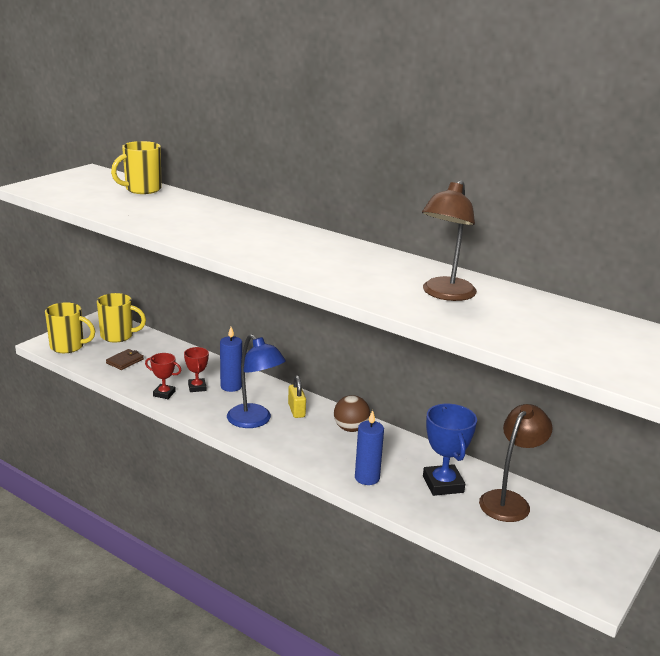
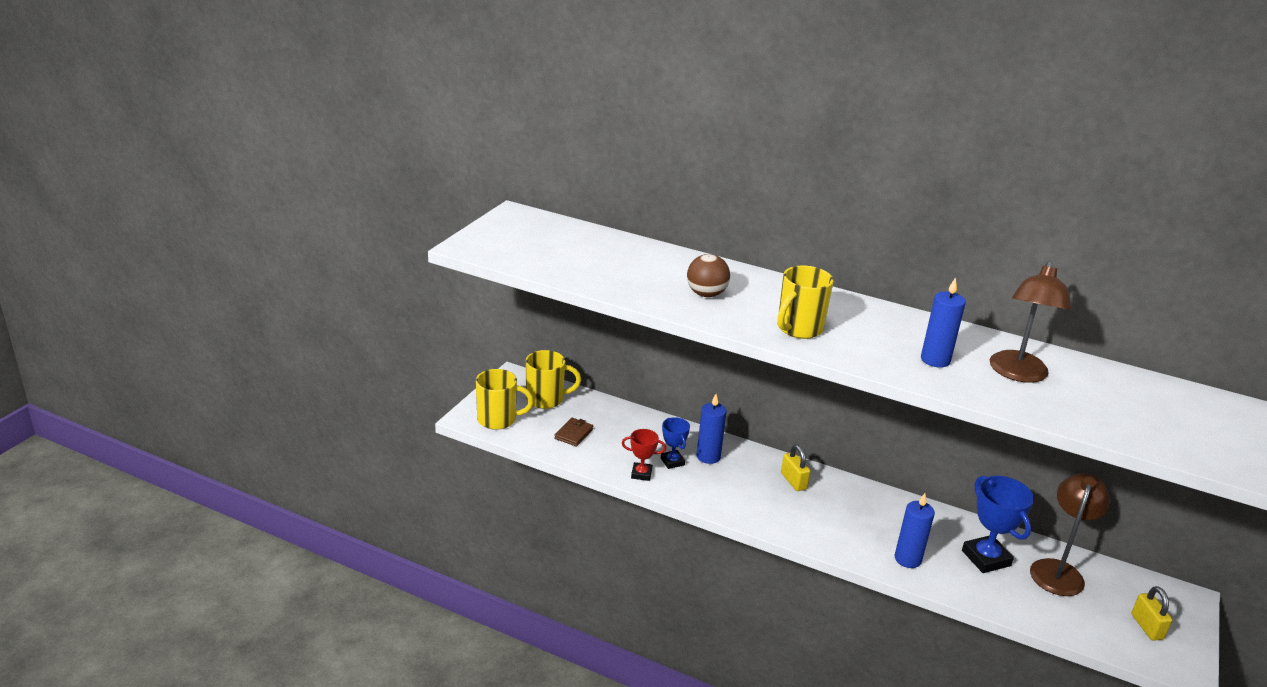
camera: 10 degrees left, 5 degrees up
yellow mug [111,141,161,194] -> yellow mug moved to [778,266,833,339]
red trophy [184,347,209,392] -> blue trophy [661,417,690,469]
blue lamp [227,334,286,428] -> none
brown ball [334,395,370,432] -> brown ball moved to [687,254,730,297]
none -> blue candle [921,277,966,368]
none -> yellow padlock [1131,586,1172,641]

